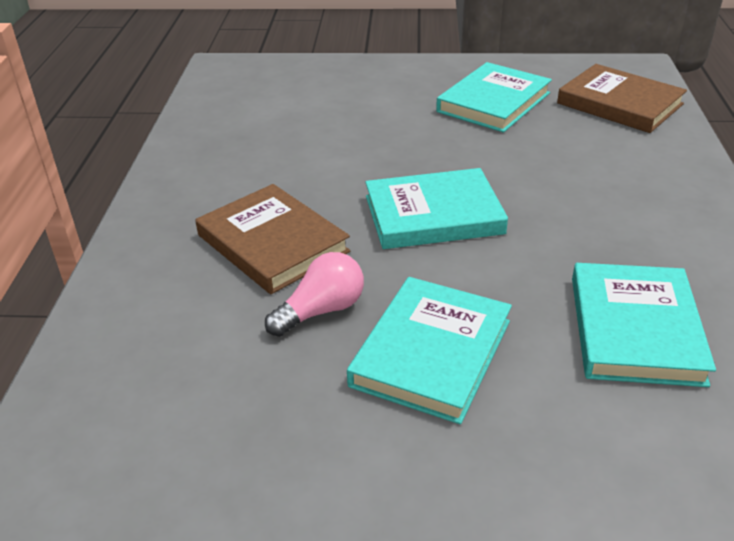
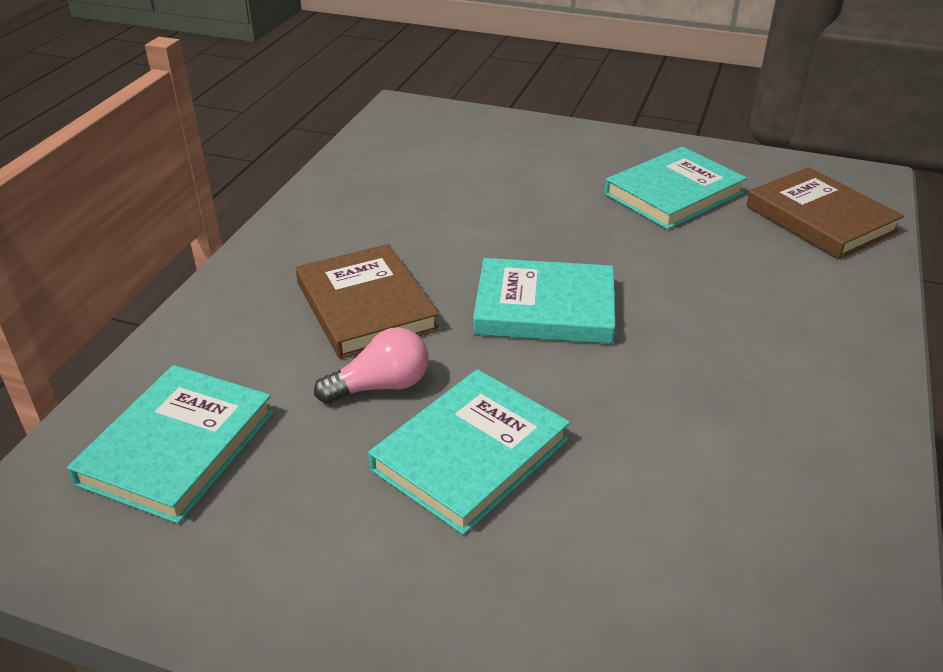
camera: 15 degrees right, 0 degrees up
turquoise book [572,263,716,387] -> turquoise book moved to [67,365,274,524]

